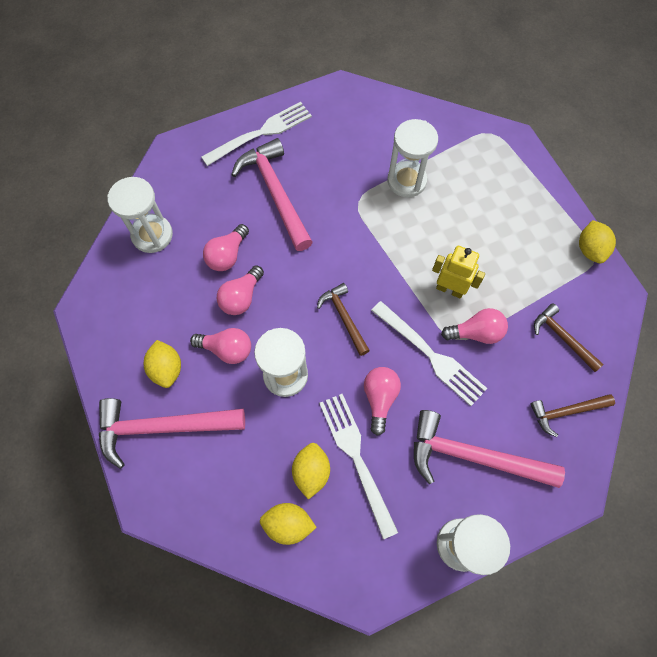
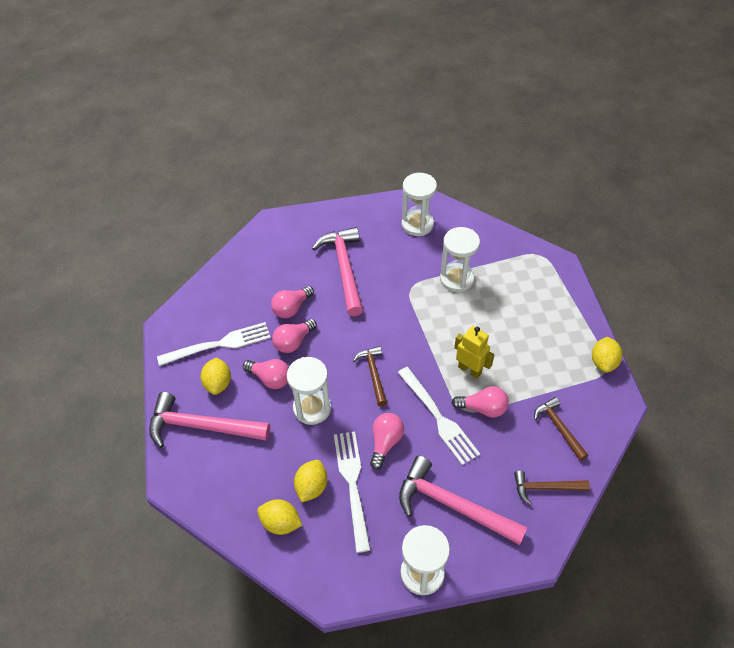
camera: 15 degrees right, 15 degrees down
white hourglass [107,177,173,253] -> white hourglass moved to [402,173,437,236]
white fork [201,102,312,166] -> white fork moved to [157,322,271,366]

